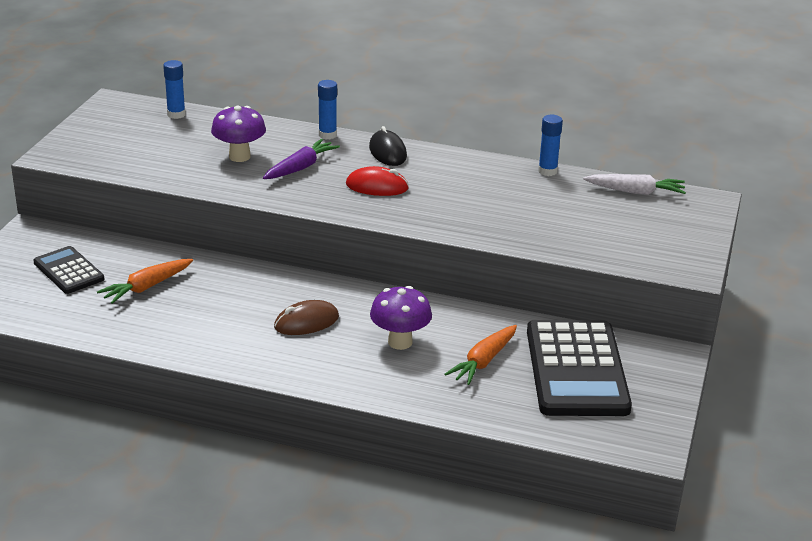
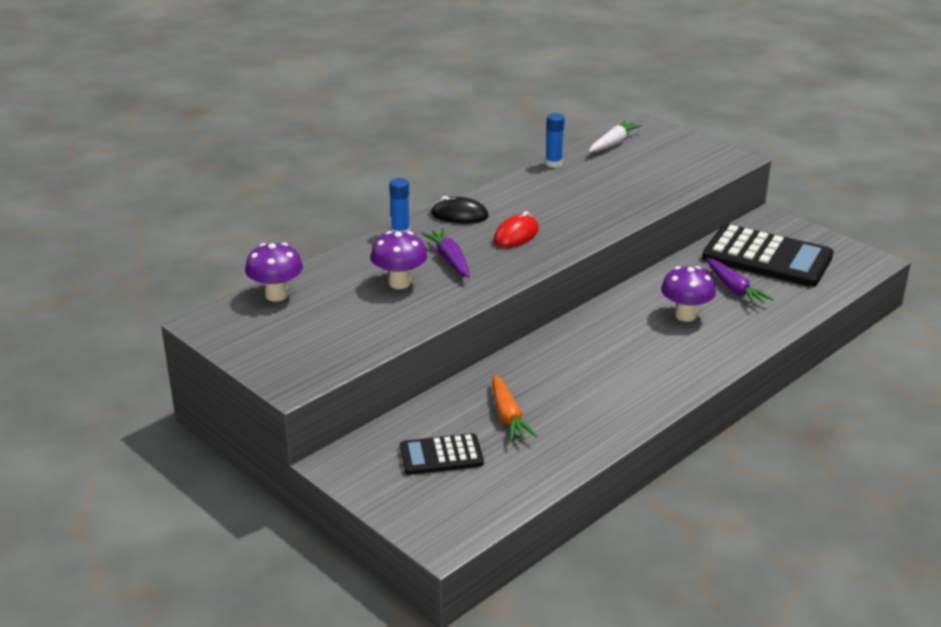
camera: 60 degrees left, 0 degrees up
blue glue stick [163,60,186,119] -> purple mushroom [245,243,303,302]
brown mouse [274,300,339,335] -> none
orange carrot [445,325,517,385] -> purple carrot [706,258,773,306]

